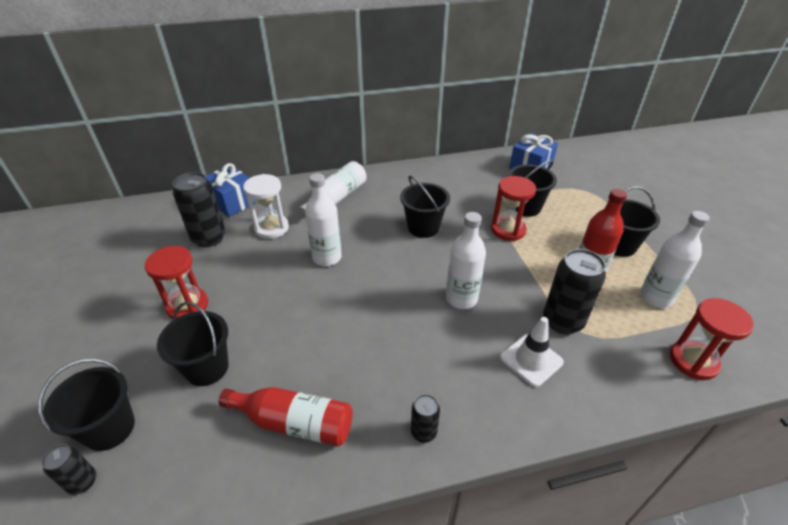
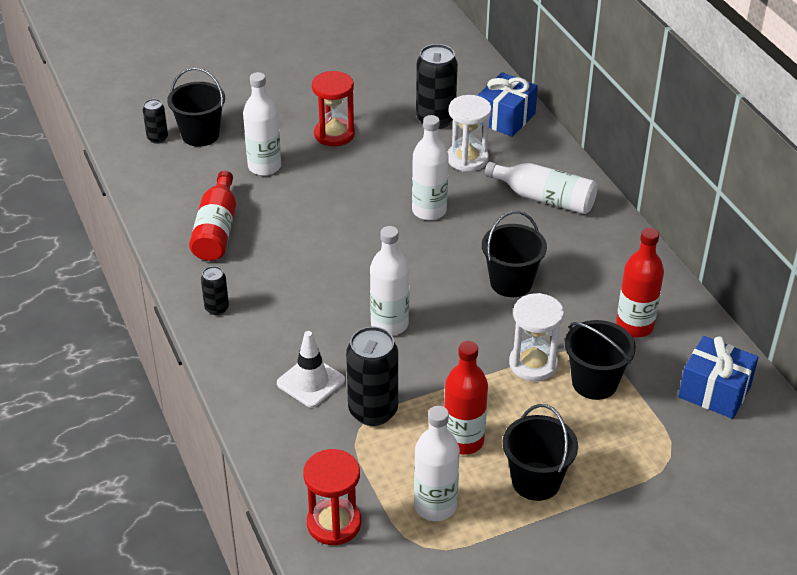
camera: 80 degrees right, 0 degrees up
black bucket [157,302,229,386] -> white bottle [243,72,281,176]
red hourglass [491,176,536,241] -> white hourglass [509,293,564,381]
none -> red bottle [616,228,664,337]

